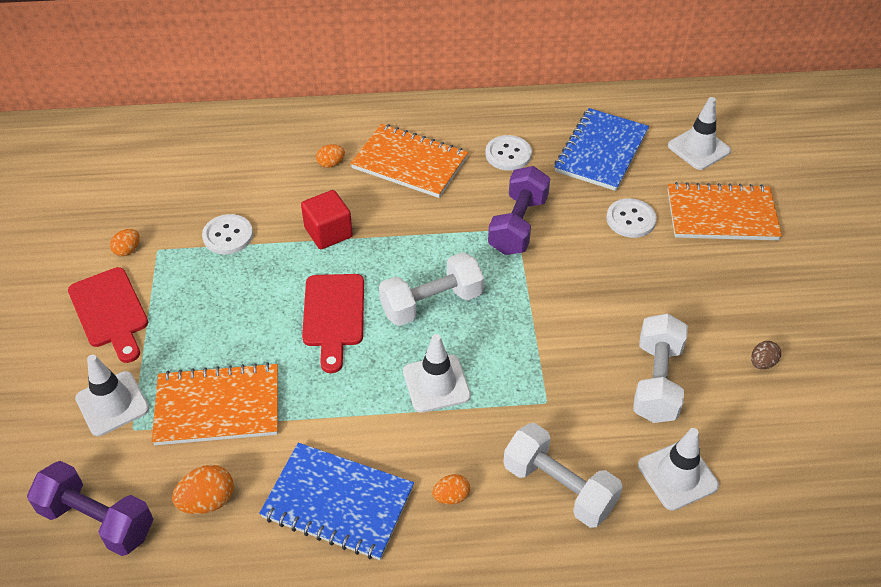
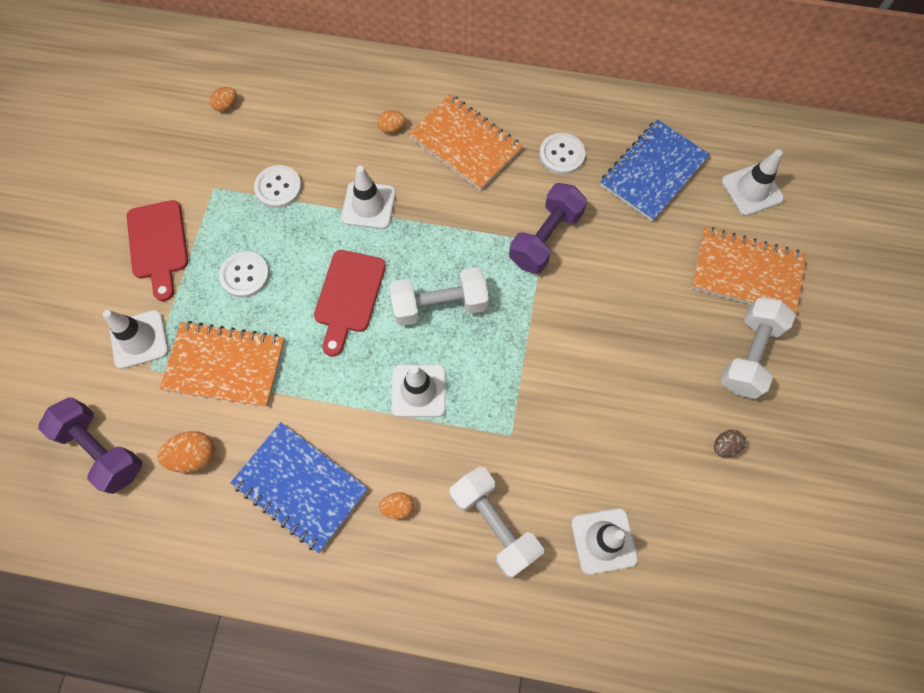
camera: 15 degrees right, 20 degrees up
orange egg [110,229,140,256] -> orange egg moved to [210,87,237,112]
red cube [301,190,353,249] -> white traffic cone [341,166,396,229]
white button [606,198,657,238] -> white button moved to [219,251,270,298]
white dumbbell [633,313,688,423] -> white dumbbell moved to [720,297,796,399]

